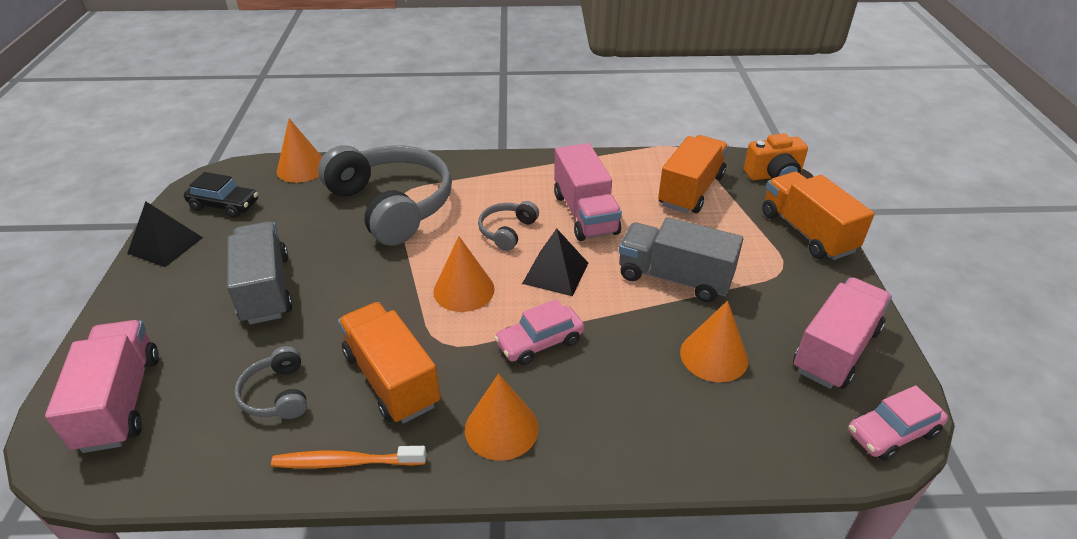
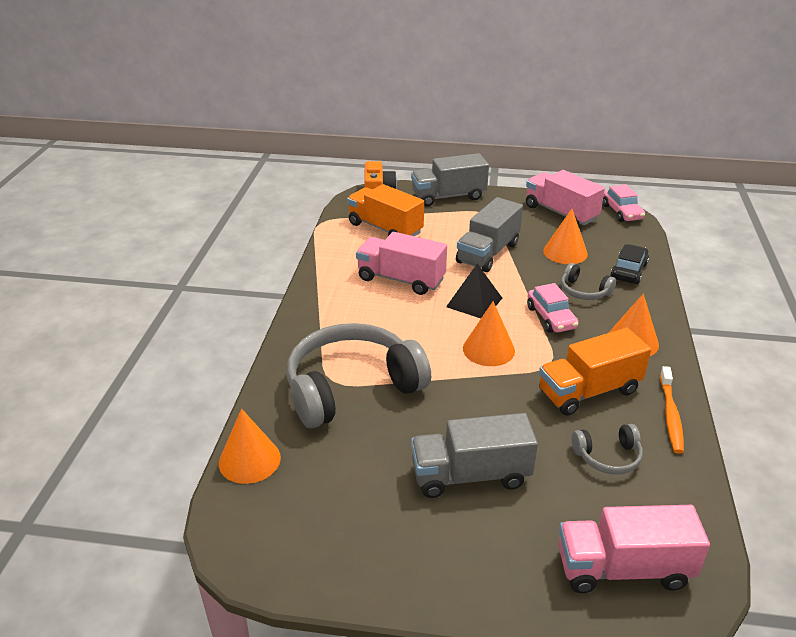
camera: 80 degrees left, 5 degrees down
black pyramid [127,201,203,267] -> none
black car [184,172,258,218] -> black car moved to [610,244,649,284]
grey headphones [478,201,539,251] -> grey headphones moved to [561,263,616,300]
pink truck [554,143,622,241] -> pink truck turned 150 degrees counterclockwise [356,232,447,295]
orange truck [762,172,875,260] -> grey truck [411,153,489,207]

